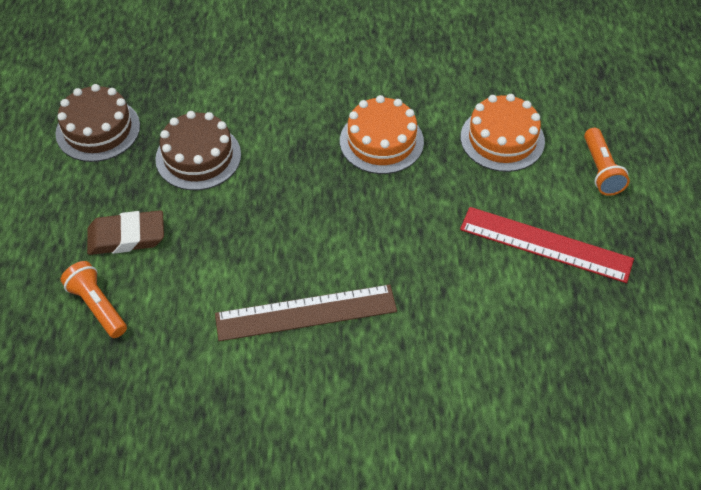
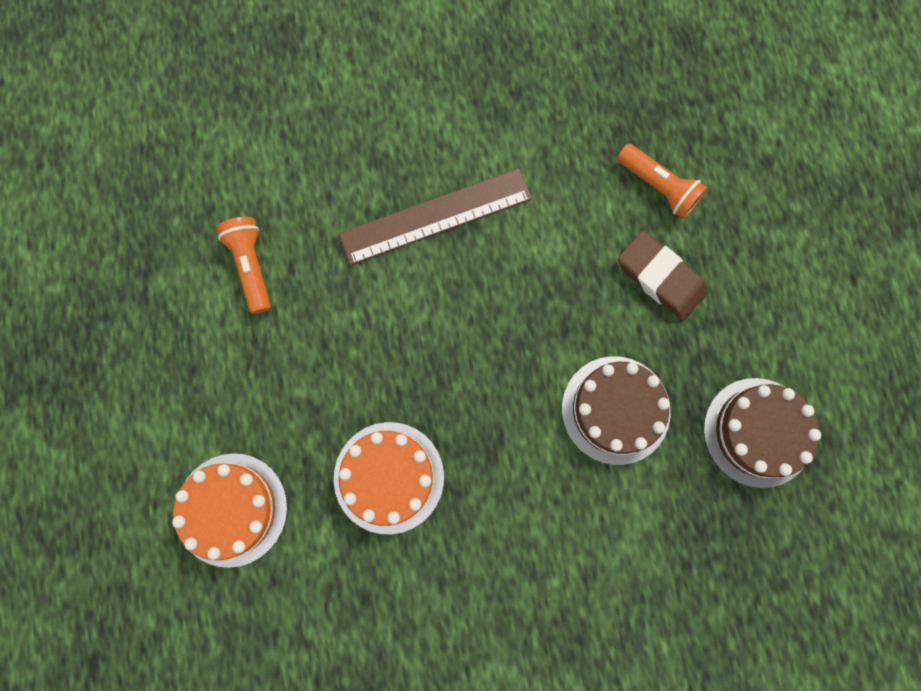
camera: 170 degrees right, 25 degrees up
brown eraser [87,210,164,255] -> brown eraser turned 60 degrees clockwise [618,231,708,320]
red ruler [460,207,634,283] -> none
orange flashlight [584,128,630,196] -> orange flashlight moved to [217,217,271,314]

